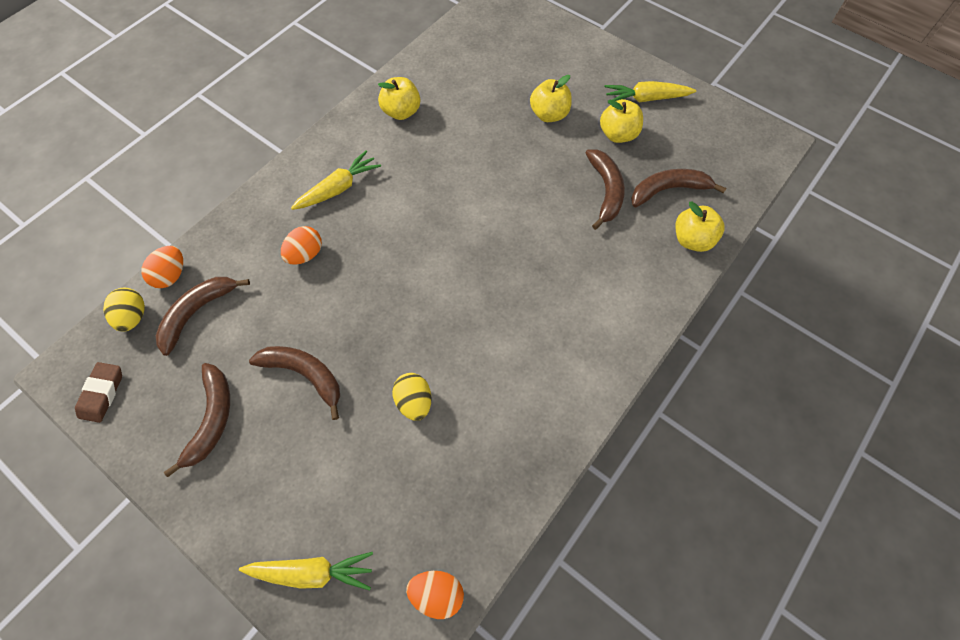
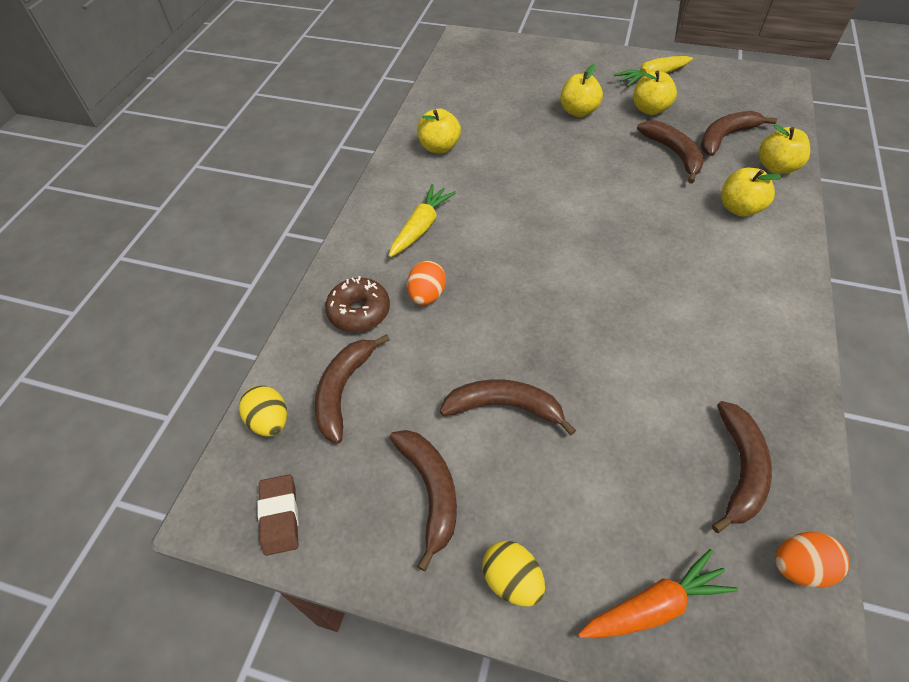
camera: 20 degrees left, 10 degrees down
orange egg [141,246,183,288] -> none
yellow carrot [239,552,373,590] -> orange carrot [578,549,738,638]
yellow egg [392,373,432,421] -> yellow egg moved to [482,541,545,607]
none -> brown donut [325,276,390,332]
none -> brown banana [712,401,772,533]
none -> yellow apple [721,168,782,216]

